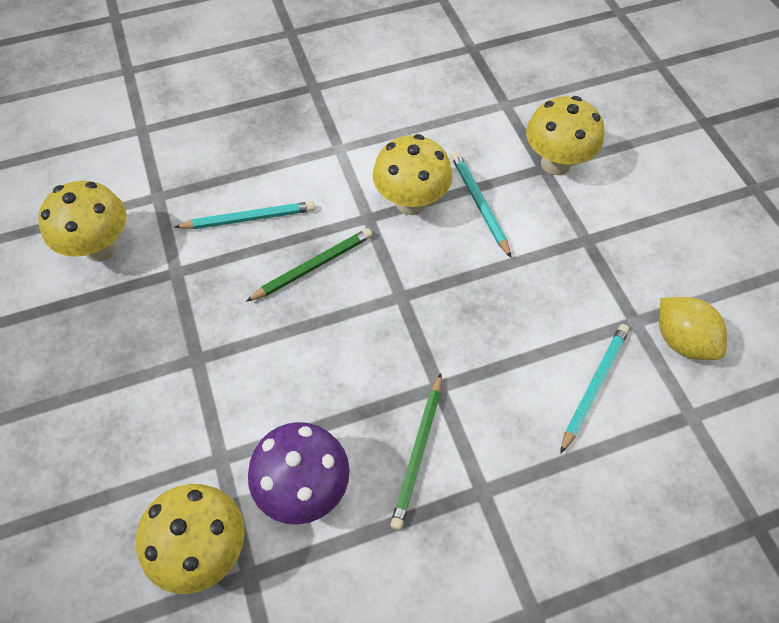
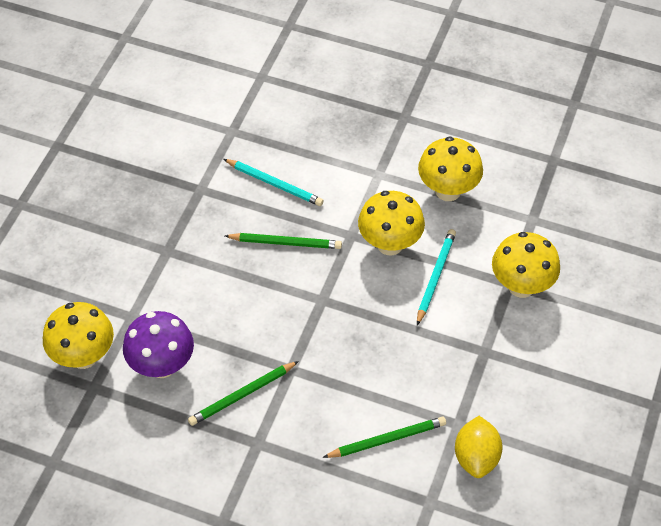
camera: 40 degrees right, 5 degrees down
yellow mushroom [38,181,127,262] -> yellow mushroom moved to [418,136,483,201]
turquoise pencil [560,324,629,454] -> green pencil [323,416,446,458]

